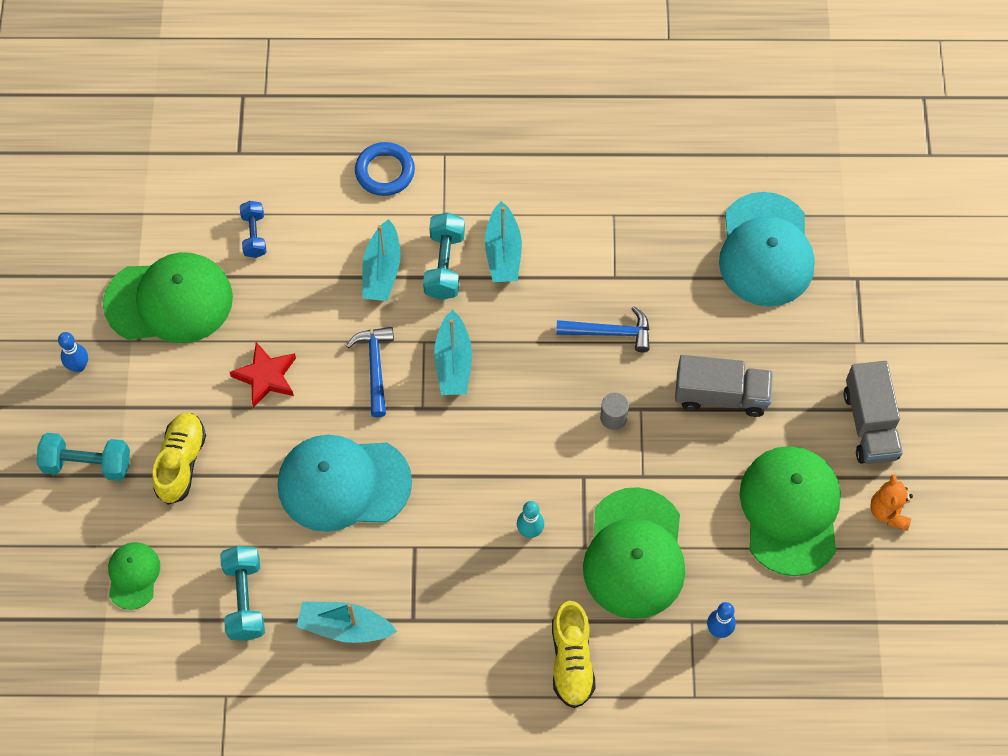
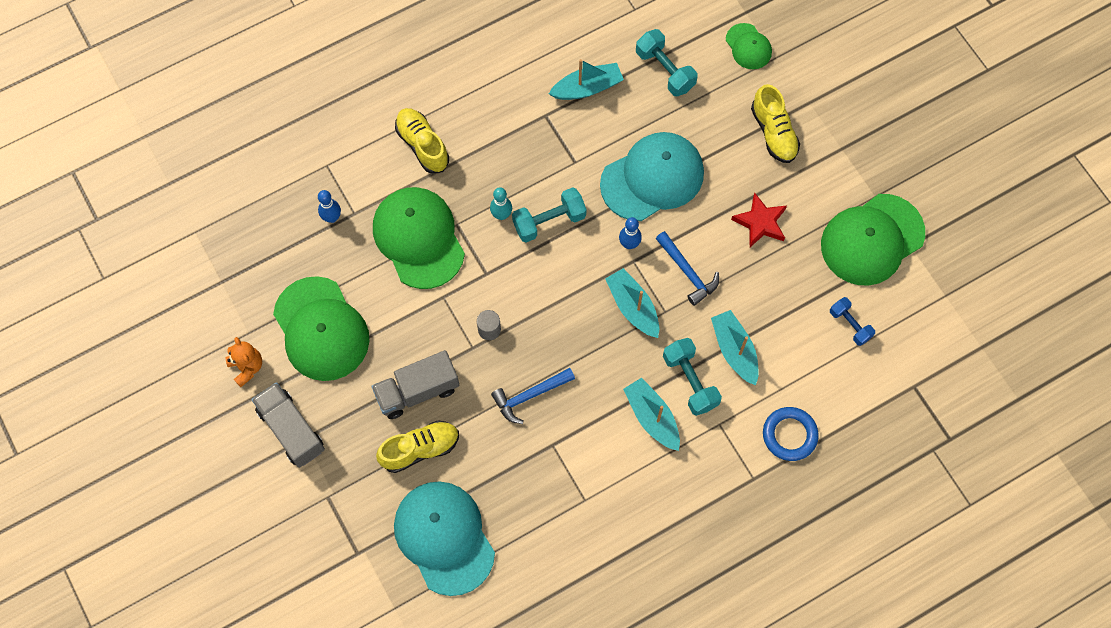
camera: 150 degrees right, 5 degrees up
turquoise dumbbell [36,433,130,481] -> turquoise dumbbell moved to [512,187,587,242]
blue bowling pin [58,332,88,372] -> blue bowling pin moved to [619,217,642,249]
none -> yellow shoe [376,421,459,473]

